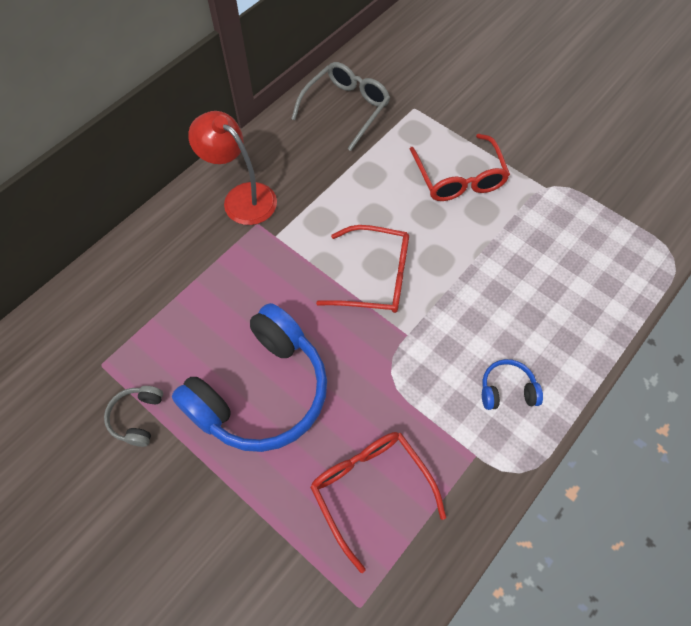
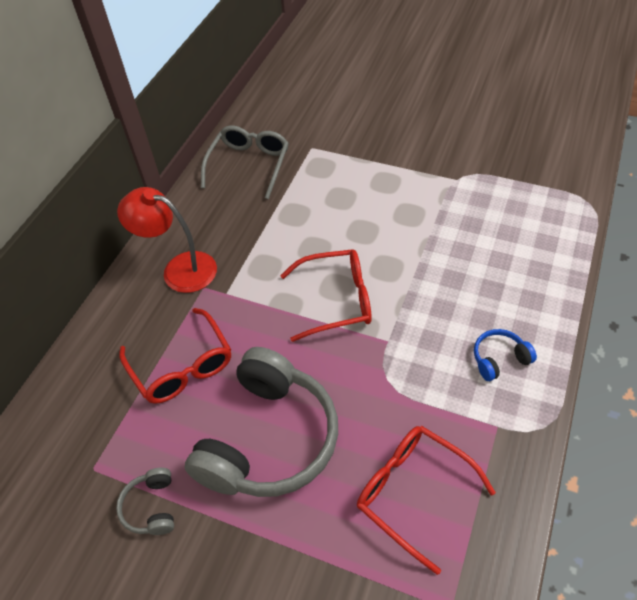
camera: 15 degrees left, 10 degrees down
blue headphones [172,303,327,452] -> grey headphones [185,347,338,497]
red glasses [410,134,510,201] -> red glasses moved to [119,308,231,404]

